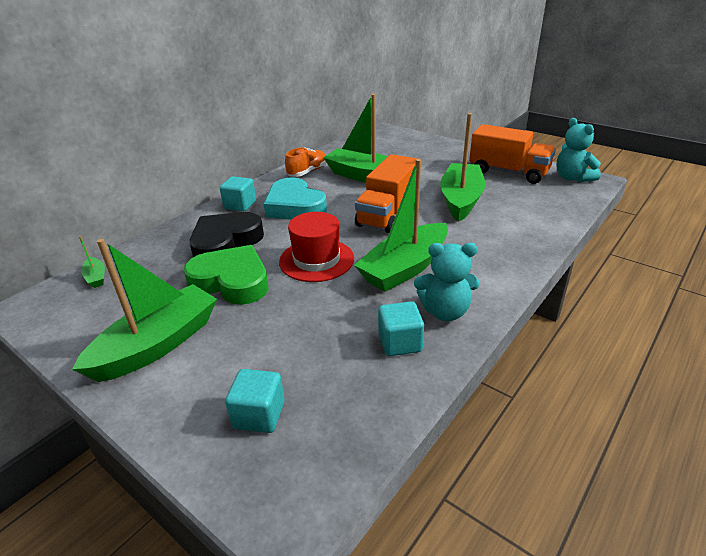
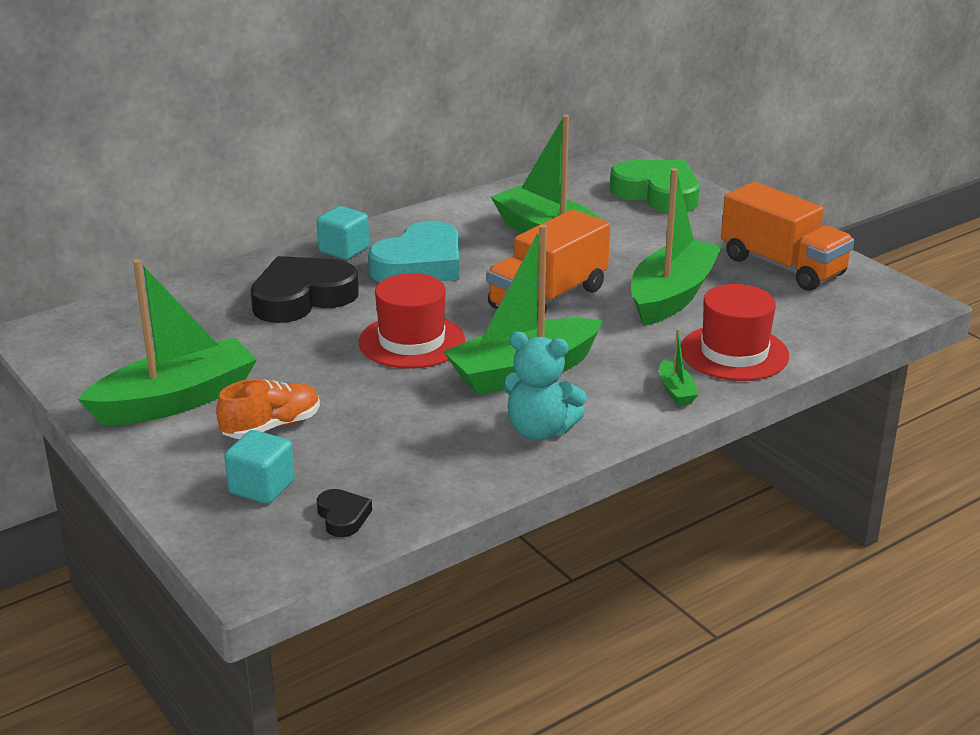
camera: 15 degrees right, 5 degrees down
green boat [79,236,105,288] -> green boat moved to [659,329,698,406]
green heart [184,245,269,305] -> green heart moved to [610,160,700,213]
turquoise heart [264,177,327,219] -> turquoise heart turned 120 degrees counterclockwise [368,221,459,282]
orange shoe [285,147,327,177] -> orange shoe moved to [216,379,320,439]
turquoise cube [378,301,424,356] -> none
turquoise teddy bear [556,118,601,182] -> none
none -> black heart [317,489,372,537]
none -> red hat [681,284,789,381]

